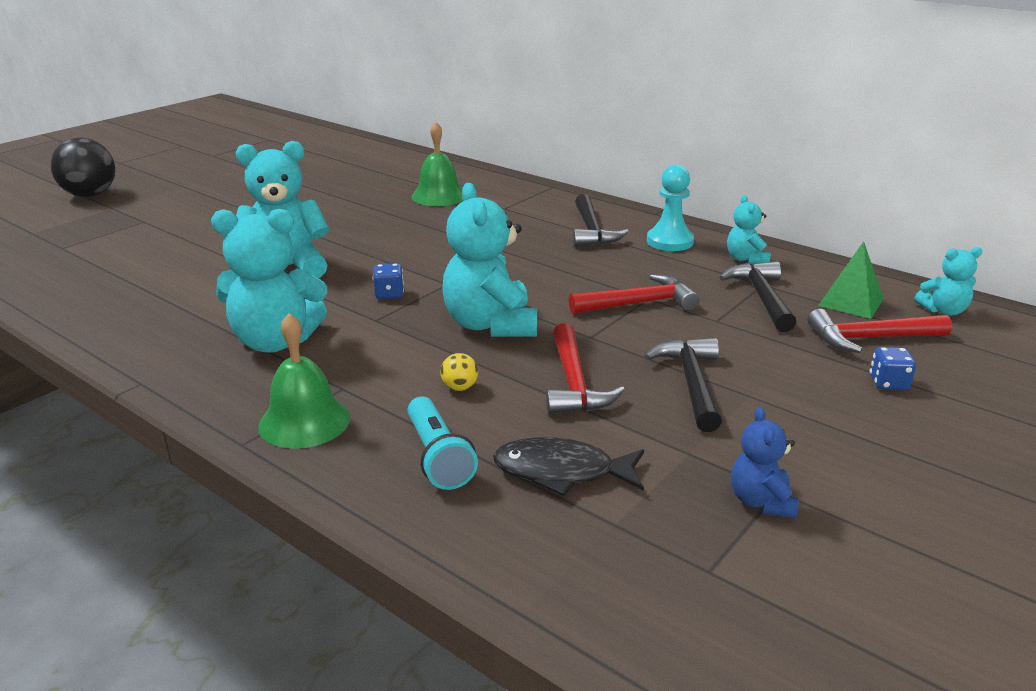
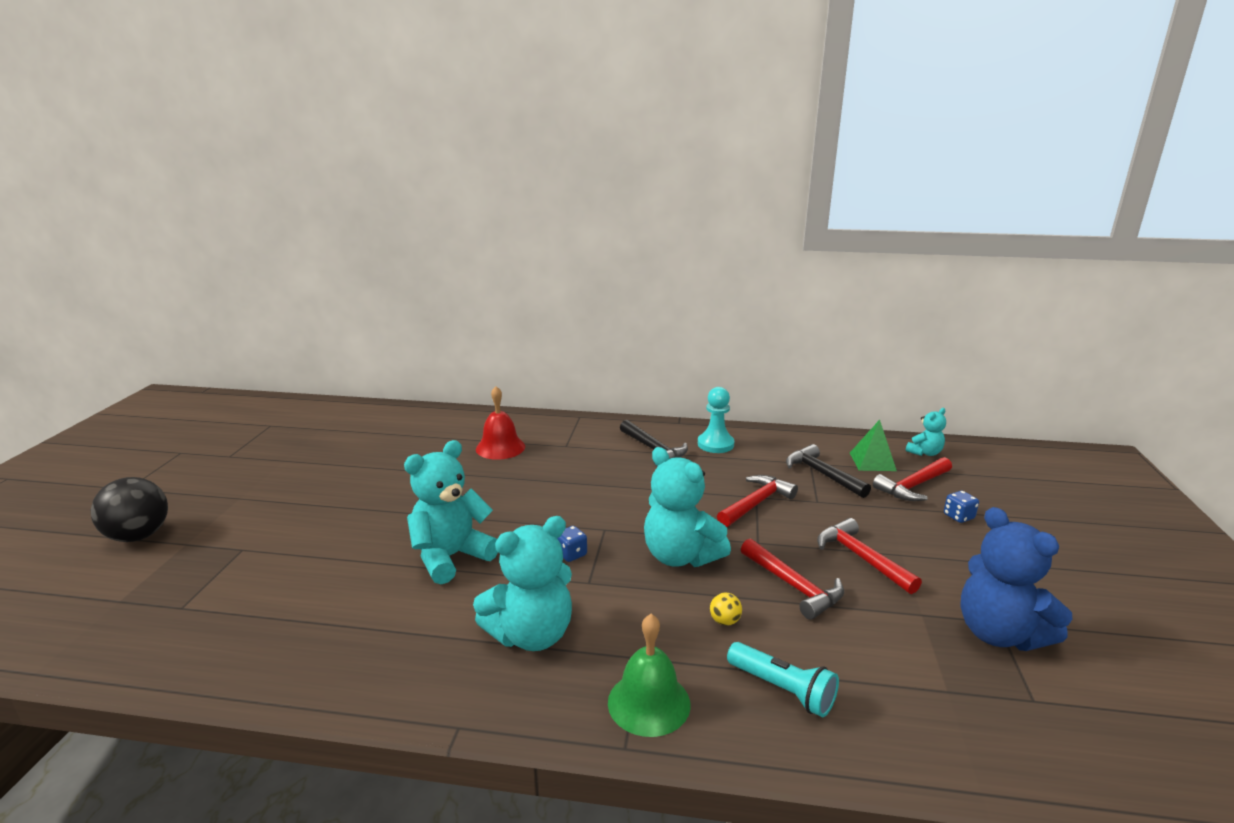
camera: 30 degrees left, 5 degrees down
green bell [411,121,463,206] -> red bell [476,386,525,460]
black fish [493,437,644,496] -> none
black hammer [645,338,722,432] -> red hammer [817,518,922,594]
turquoise teddy bear [727,195,770,264] -> none
blue teddy bear [731,407,799,518] -> blue teddy bear [960,507,1072,651], size x1.92

